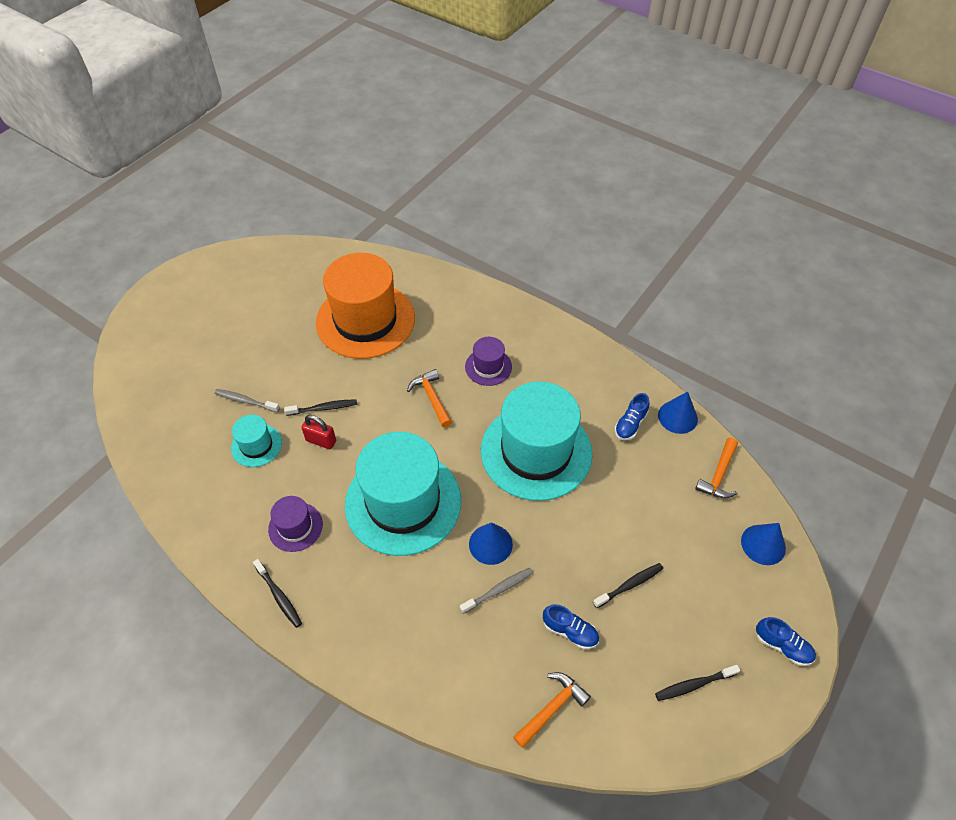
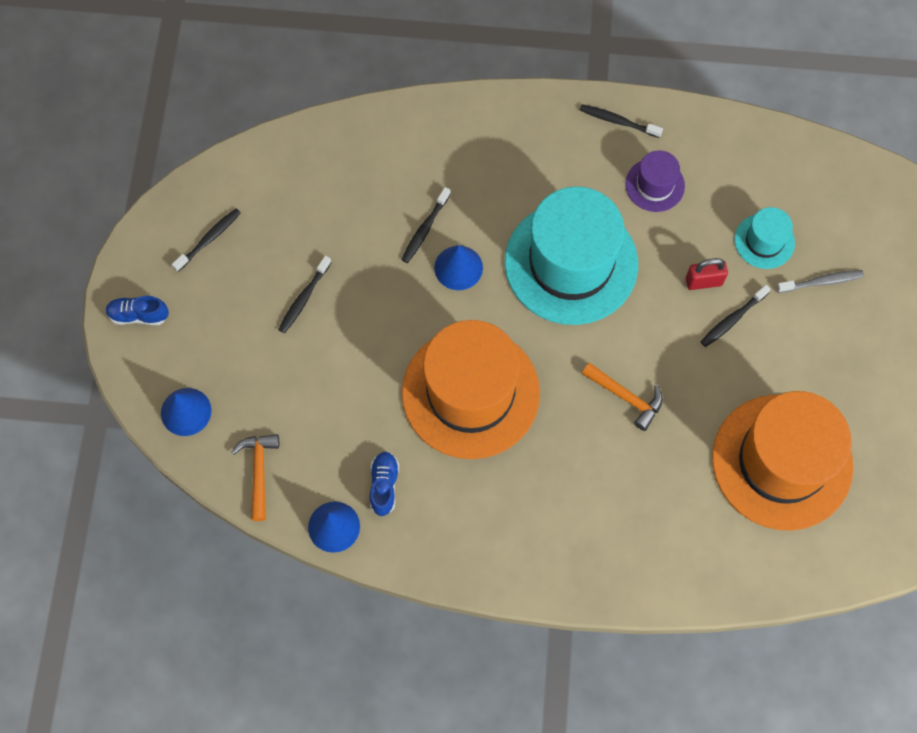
camera: 150 degrees right, 15 degrees up
grey toothbrush [460,568,533,614] -> black toothbrush [401,187,451,263]
purple hat [465,337,512,386] -> none
turquoise hat [481,382,592,501] -> orange hat [402,320,540,459]
orange hammer [513,672,591,748] -> none
blue shoe [543,604,599,649] -> none

